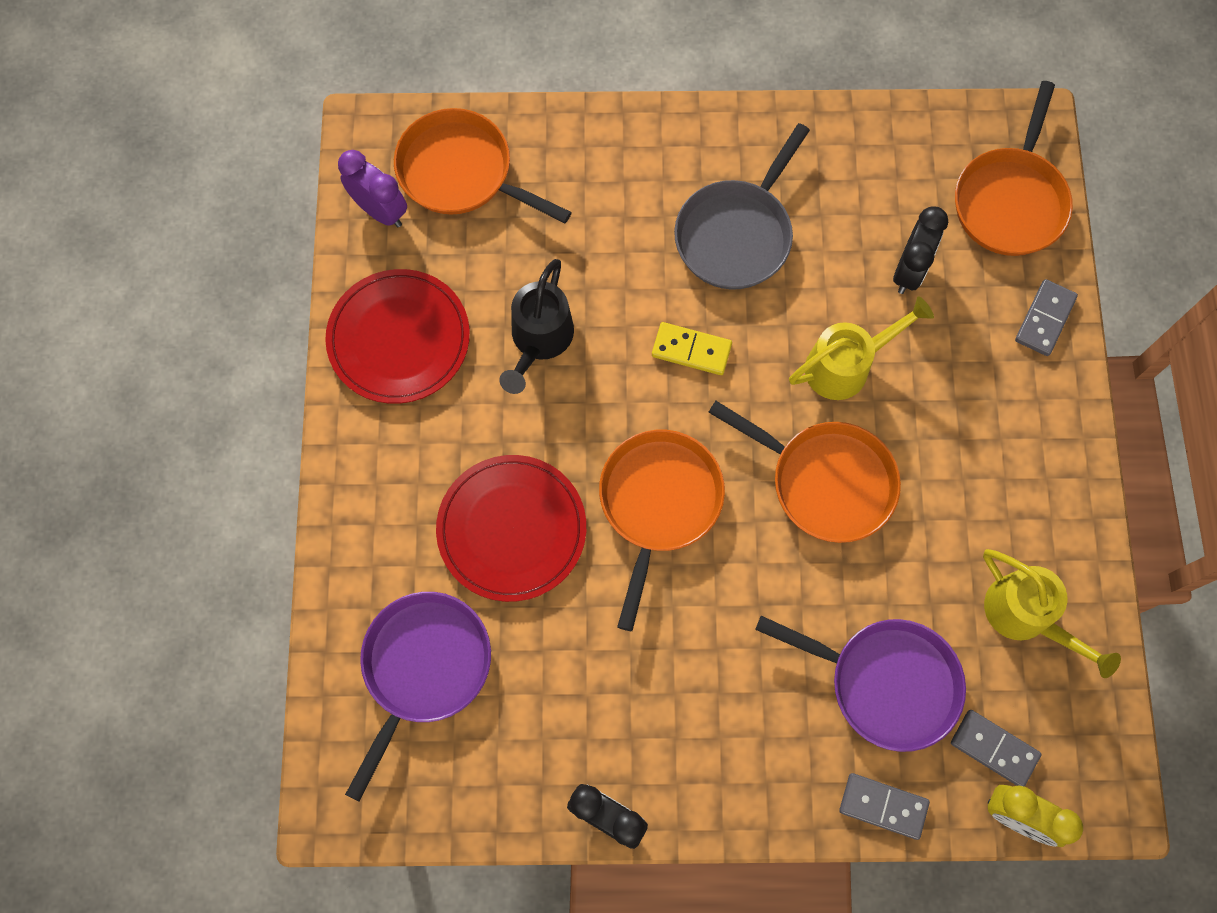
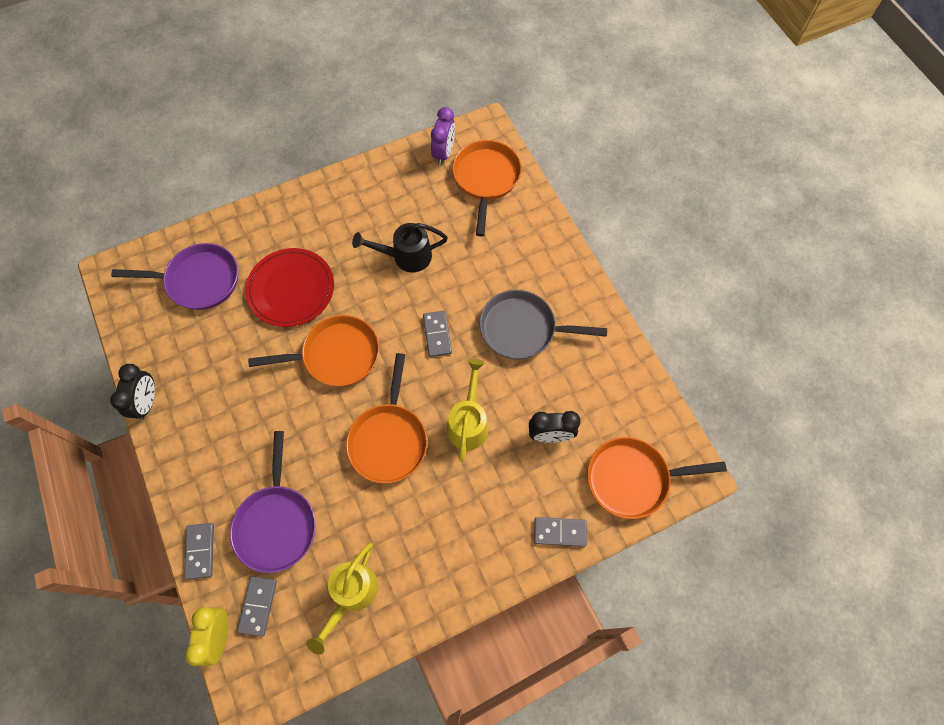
camera: 65 degrees right, 5 degrees down
red plate [325,269,470,404] -> none
yellow domino [652,322,732,375] -> grey domino [423,311,452,357]
yellow watering can [789,296,934,400] -> yellow watering can turned 120 degrees counterclockwise [447,359,488,462]

